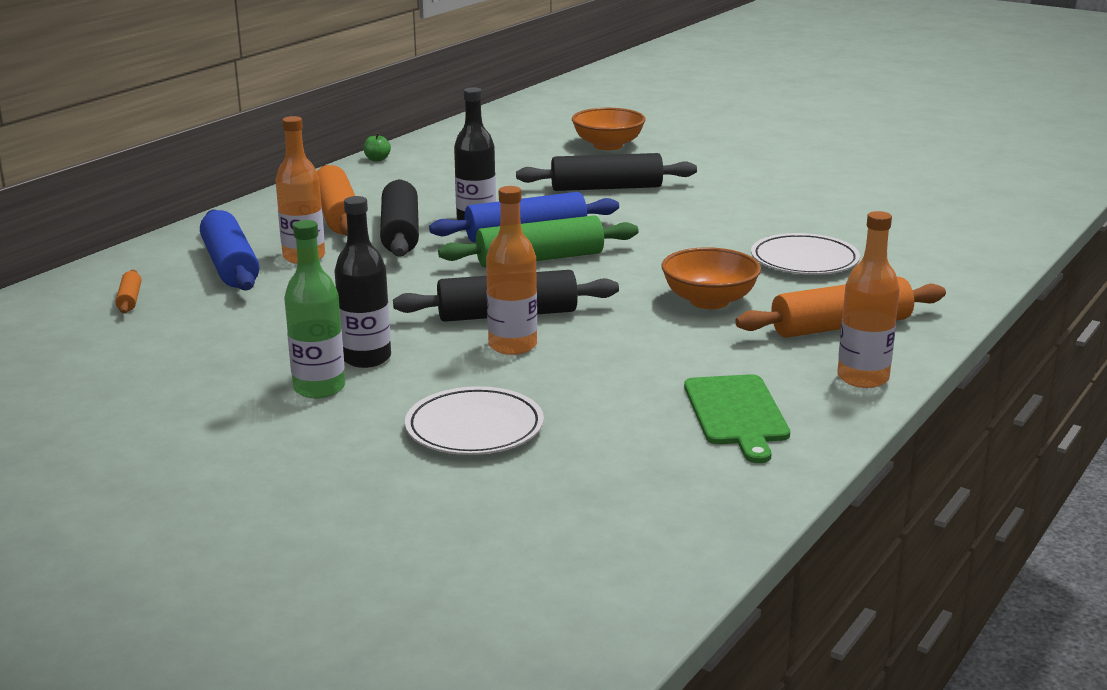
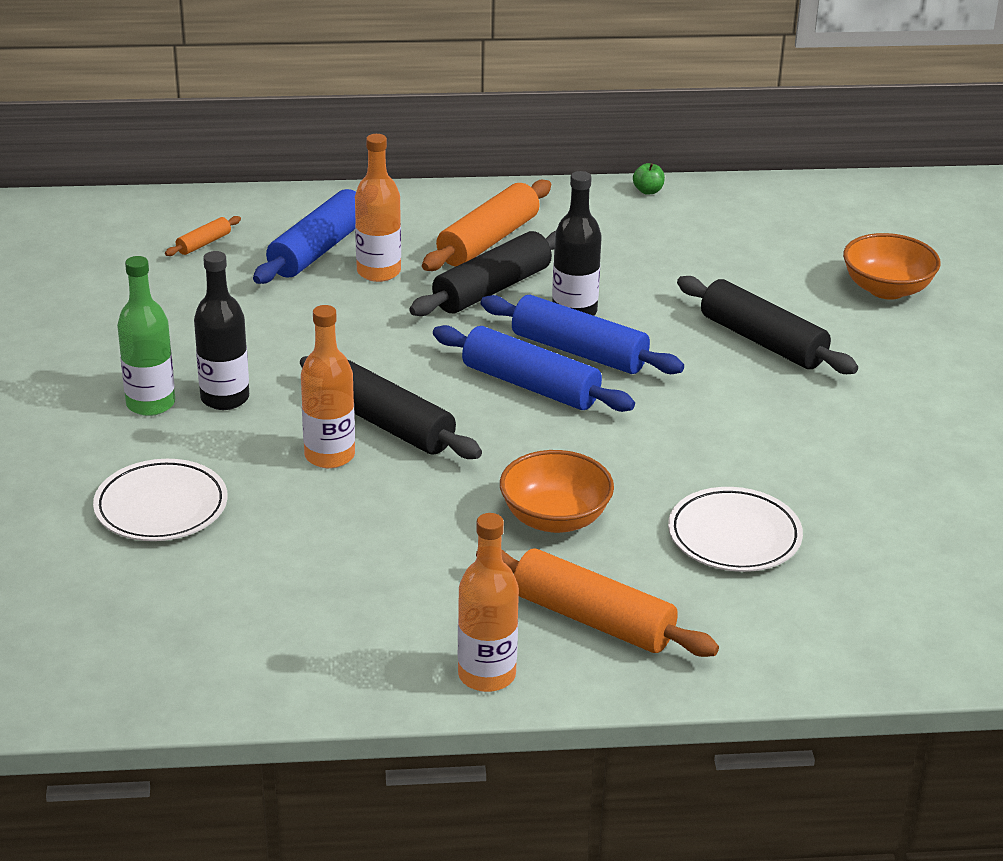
camera: 50 degrees right, 10 degrees up
green rolling pin [438,215,639,267] -> blue rolling pin [433,325,635,412]
green cutting board [684,374,790,463] -> none

